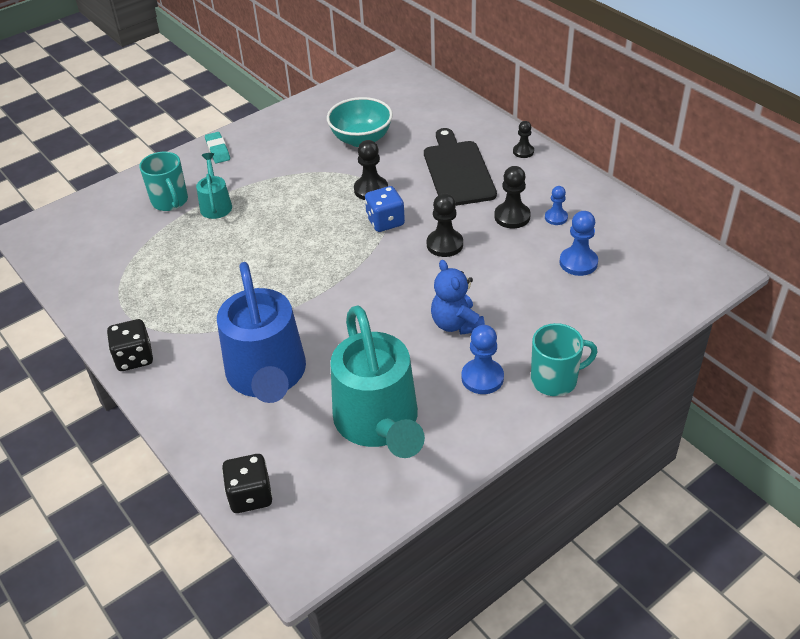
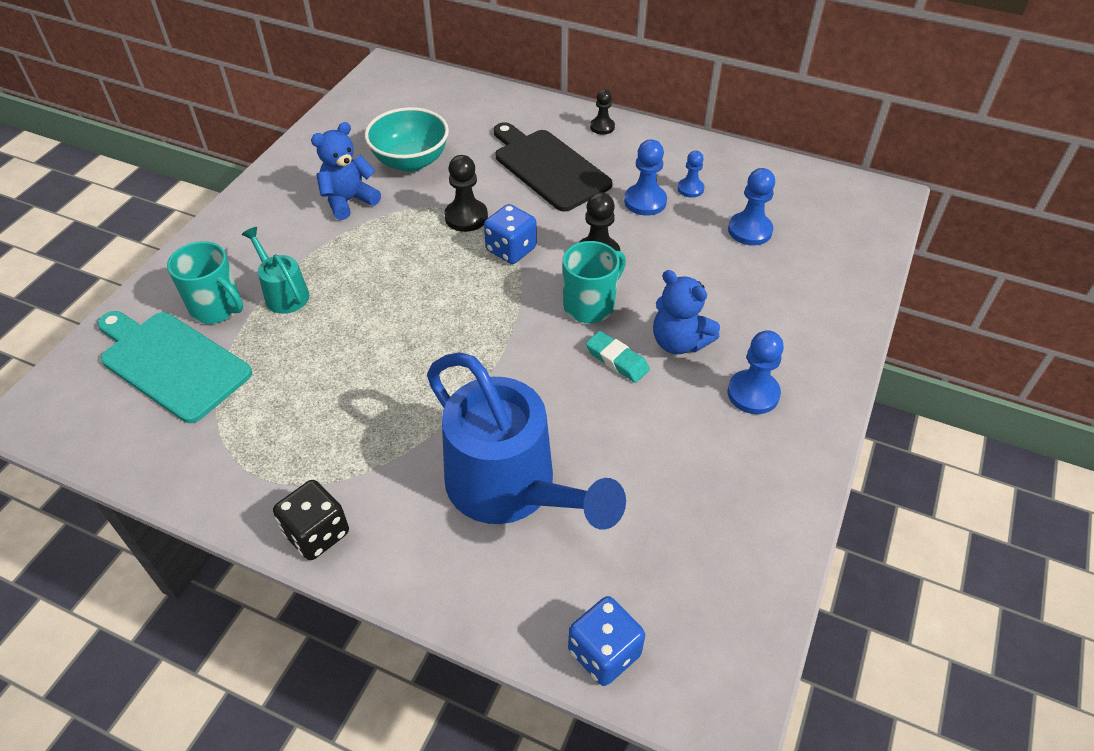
camera: 30 degrees left, 5 degrees up
turquoise eraser [205,132,230,163] -> turquoise eraser moved to [586,331,650,383]
black dice [222,454,273,513] -> blue dice [568,596,645,686]
turquoise watering can [330,305,425,458] -> none
black pawn [494,166,531,228] -> blue pawn [624,140,667,216]
turquoise mug [531,323,597,396] -> turquoise mug moved to [563,241,626,323]
none -> turquoise cutting board [97,311,252,423]
none -> blue teddy bear [311,122,381,220]

